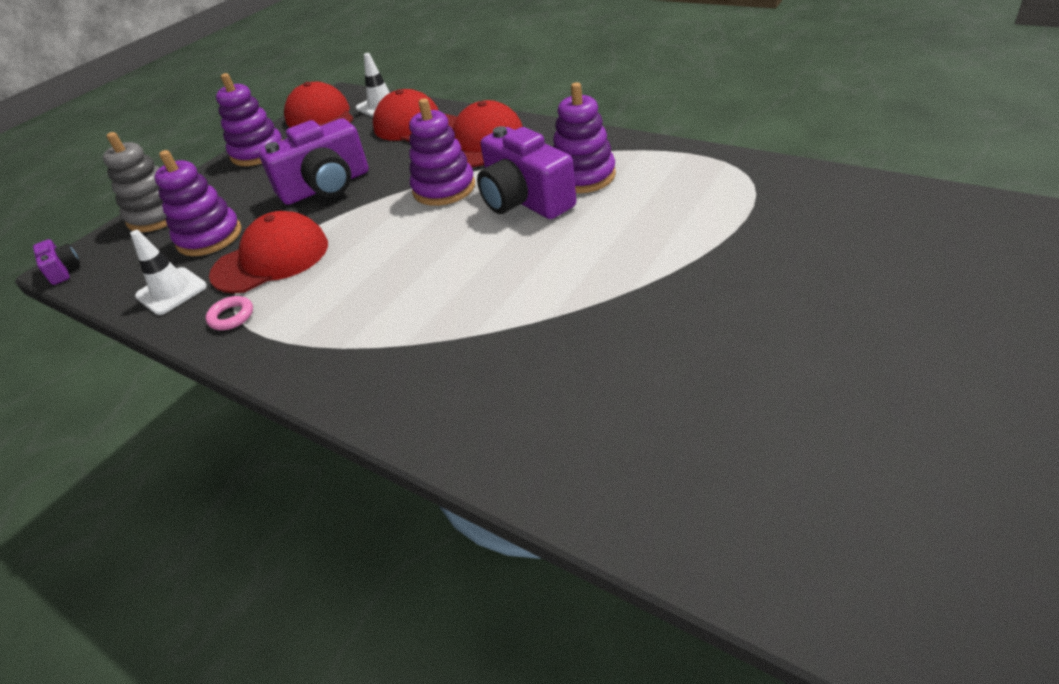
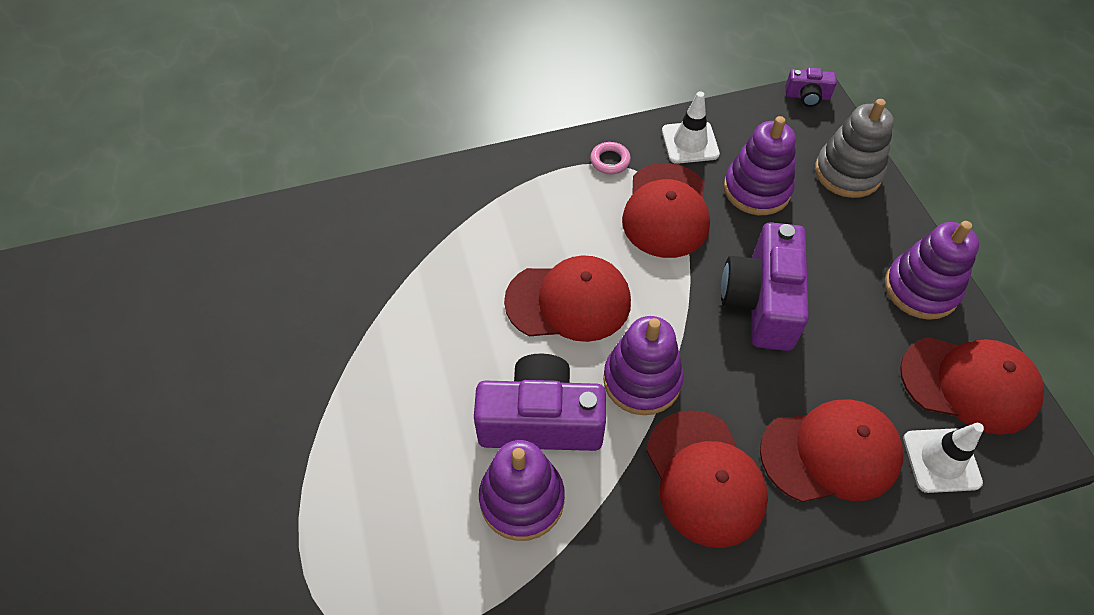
camera: 125 degrees right, 15 degrees up
none -> red cap [504,255,631,342]

